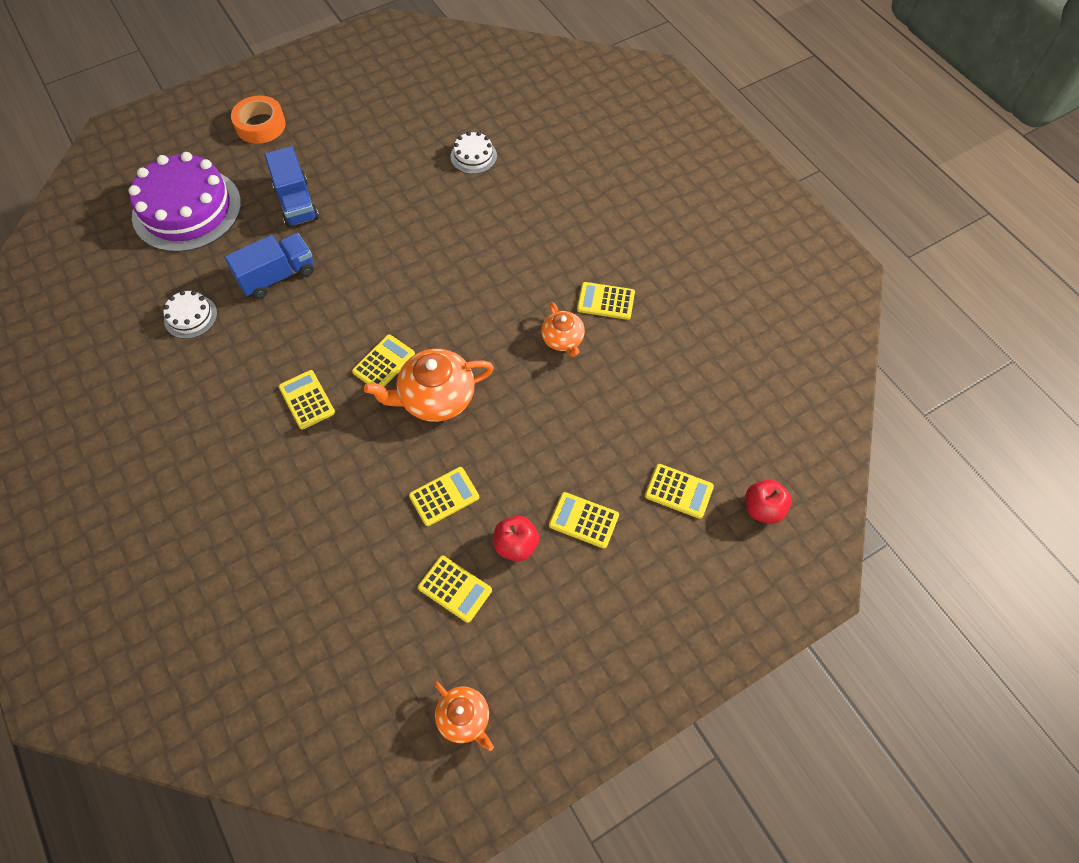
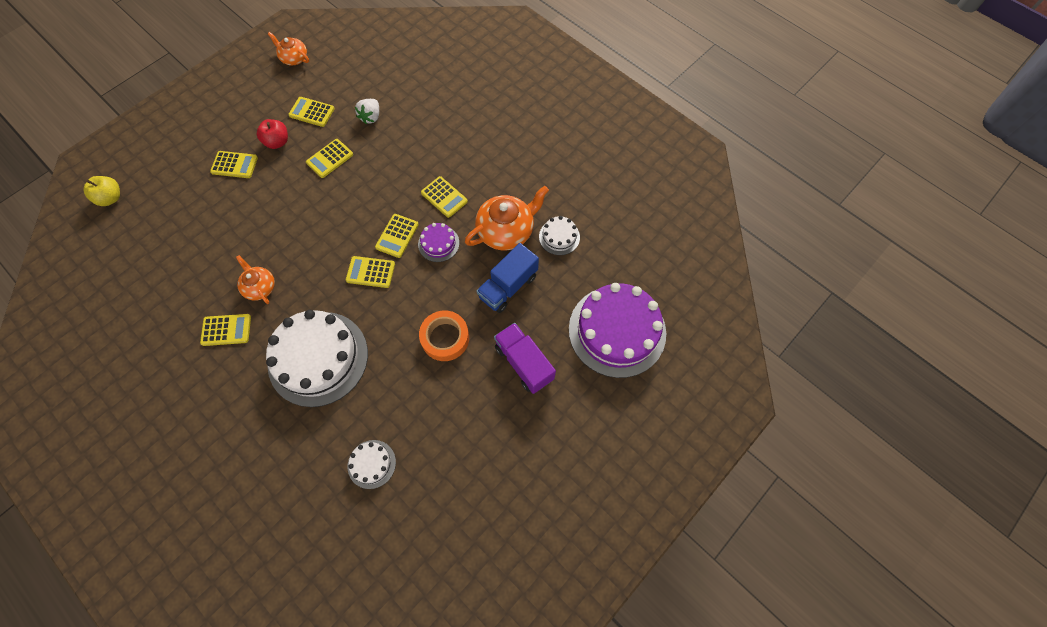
camera: 165 degrees right, 5 degrees up
orange tape [231,96,286,144] -> orange tape moved to [419,311,469,361]
blue truck [264,146,319,228] -> purple truck [494,323,556,394]
orange teapot [364,349,494,422] -> orange teapot moved to [465,186,549,250]
yellow calculator [645,464,714,519] -> yellow calculator moved to [346,256,395,288]
red apple [745,479,792,524] -> yellow apple [83,176,120,206]
none -> white cake [266,310,368,407]
none -> white strawberry [355,99,379,124]
none -> purple cake [418,223,459,262]

